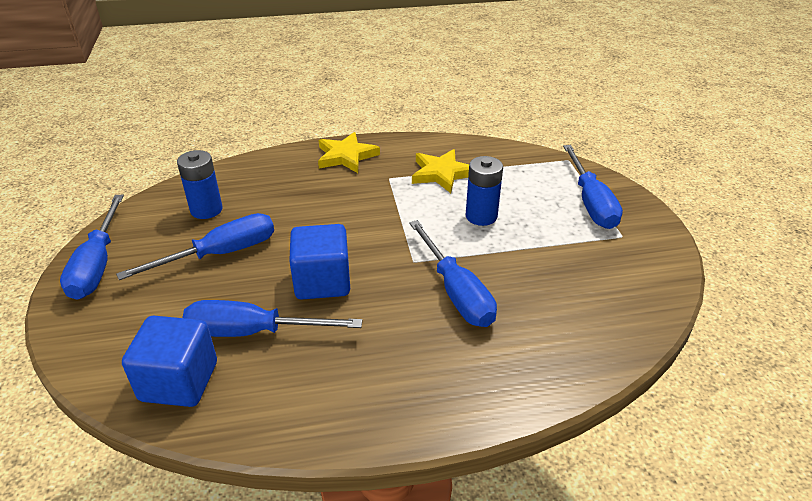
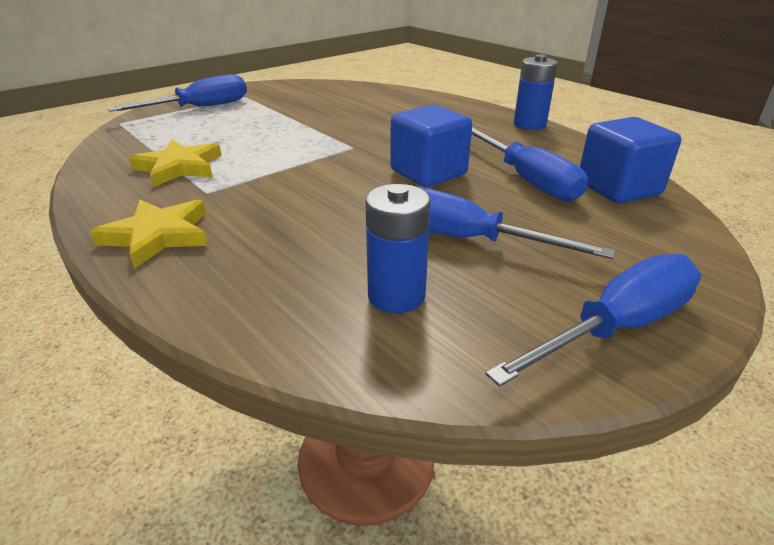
camera: 120 degrees left, 5 degrees down
blue screwdriver [409,220,497,327] -> none
blue battery [466,156,503,226] -> blue battery moved to [514,54,558,130]

